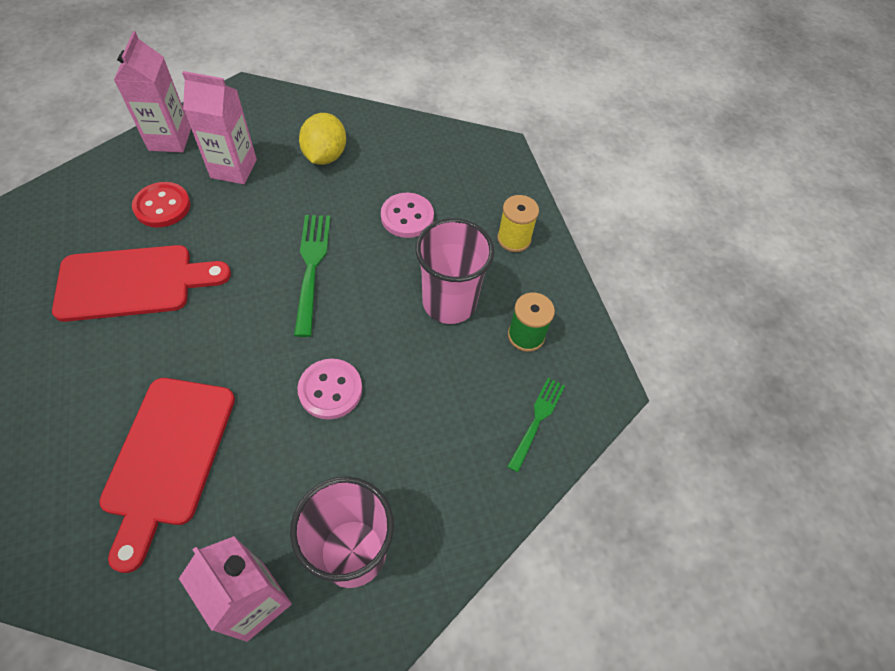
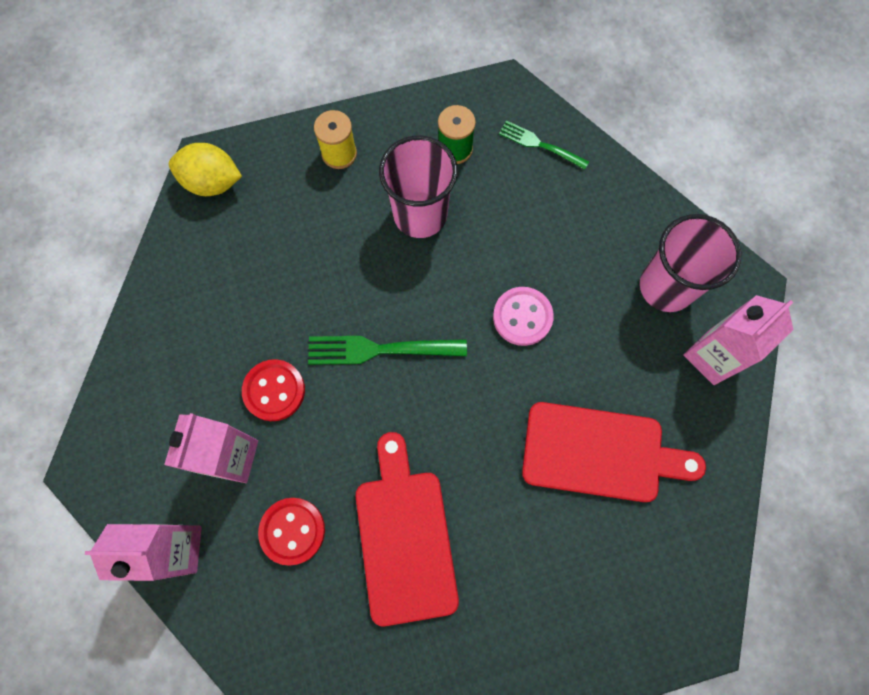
camera: 85 degrees left, 15 degrees up
yellow lemon [299,113,346,165] -> yellow lemon moved to [169,143,242,196]
pink button [381,193,434,238] -> none
none -> red button [242,359,305,421]

